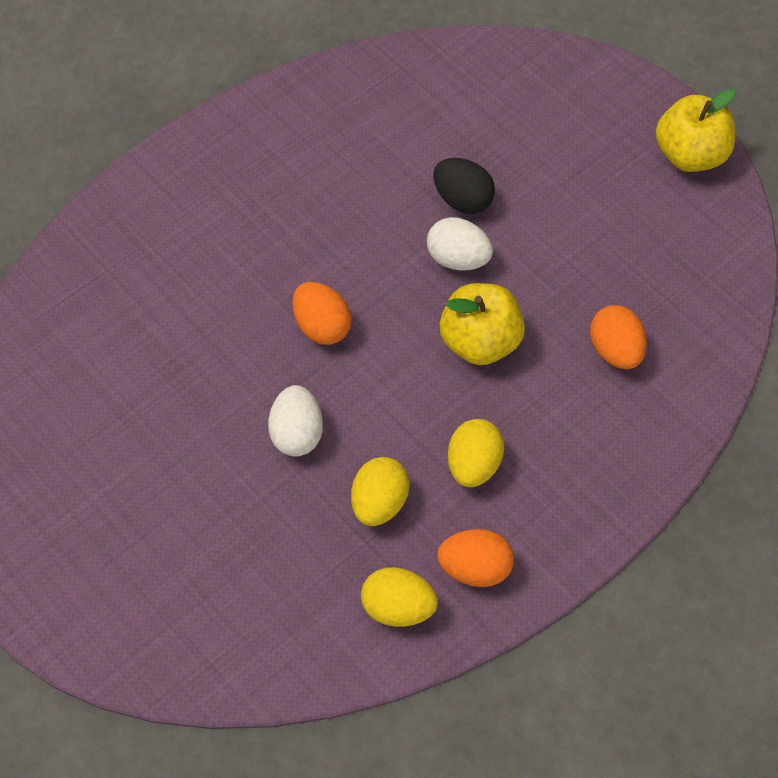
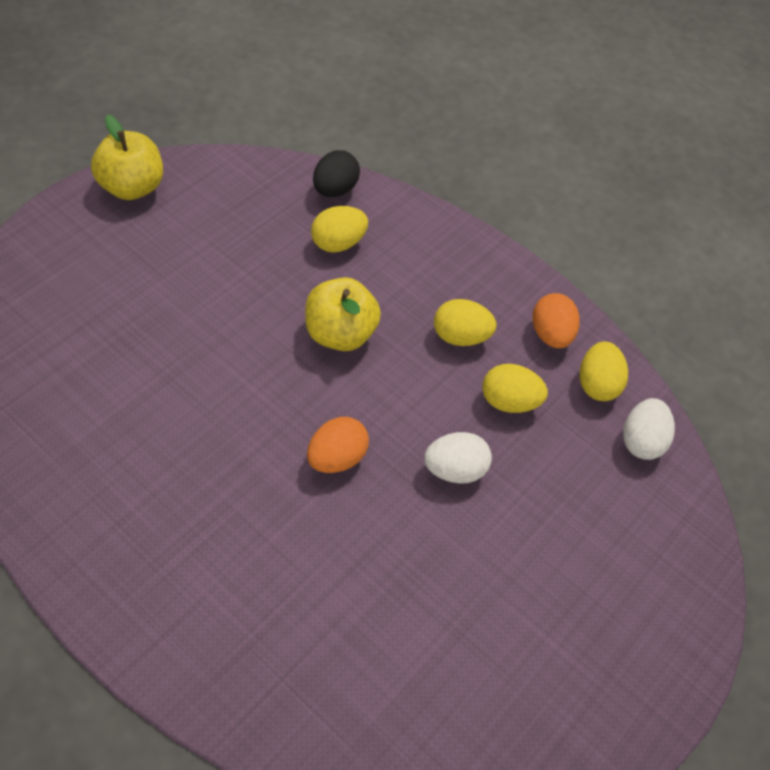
camera: 105 degrees left, 5 degrees down
white egg [427,217,493,271] -> white egg moved to [623,398,675,460]
black egg [433,158,495,214] -> black egg moved to [313,150,360,197]
orange egg [590,305,647,369] -> yellow egg [311,206,368,253]

